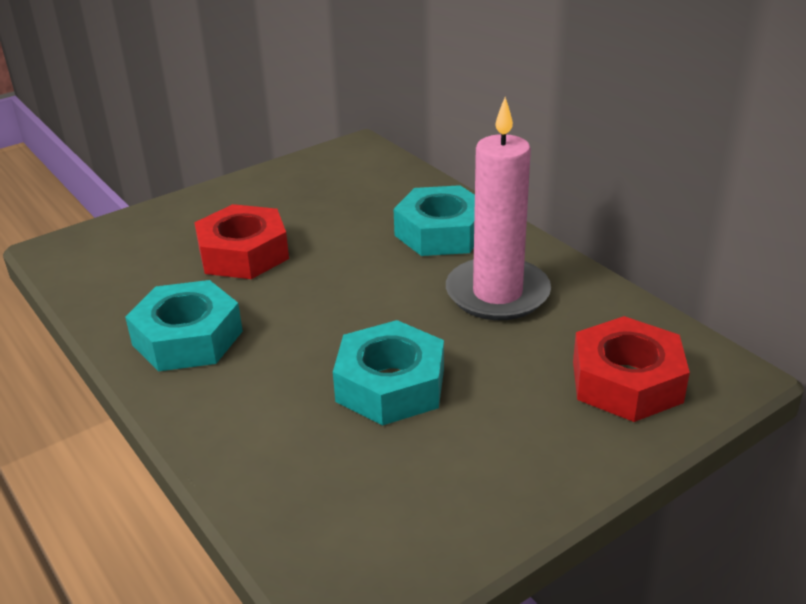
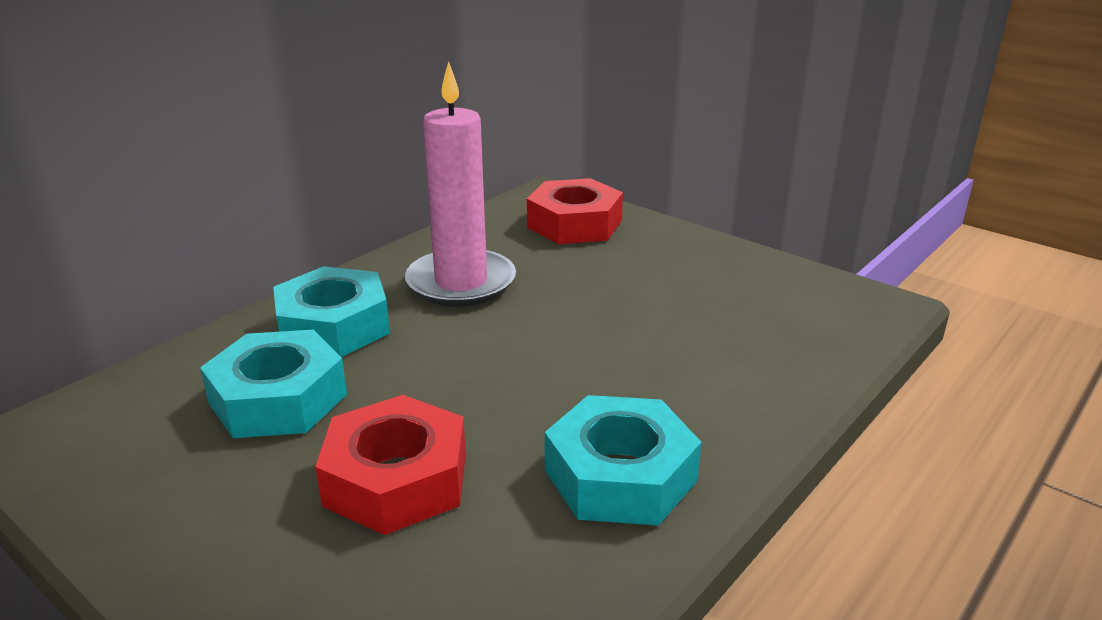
camera: 105 degrees left, 5 degrees down
turquoise nut [333,320,444,426] -> turquoise nut moved to [200,330,347,438]

